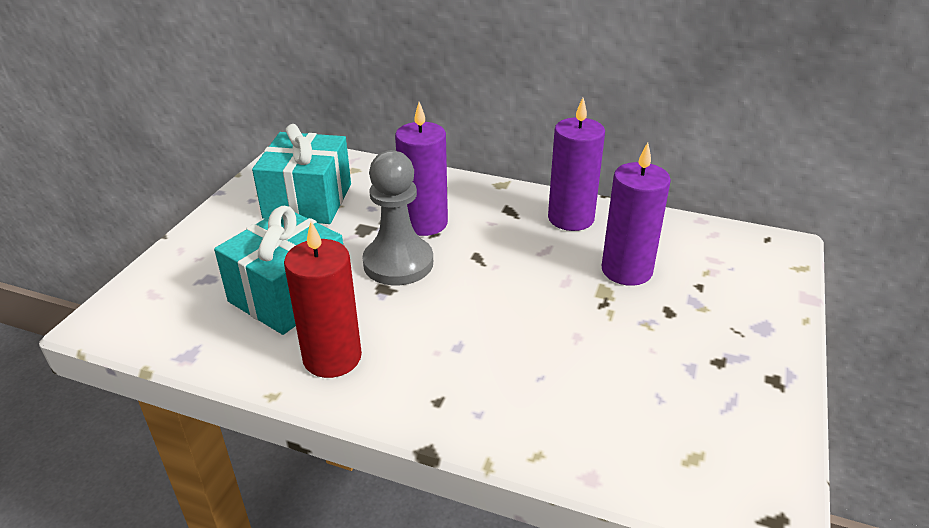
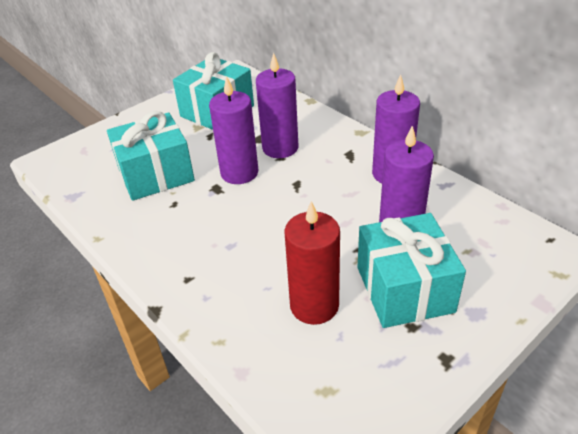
camera: 30 degrees right, 5 degrees up
red candle [284,221,362,378] -> red candle moved to [284,201,340,325]
grey pawn [362,150,433,285] -> purple candle [209,76,258,184]
none -> turquoise gift [357,213,466,328]

